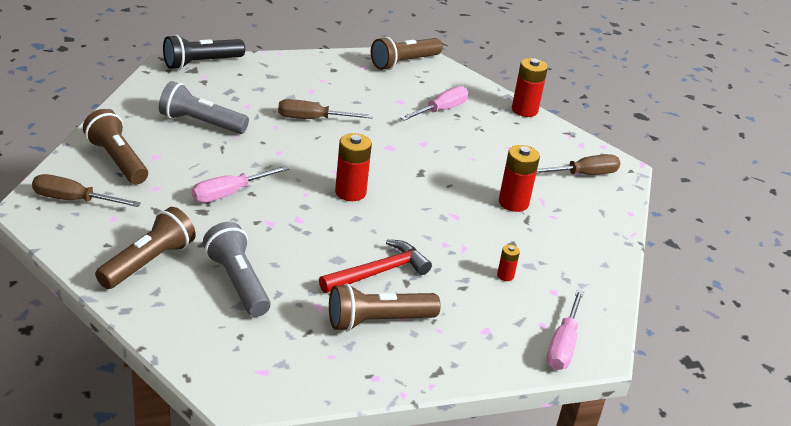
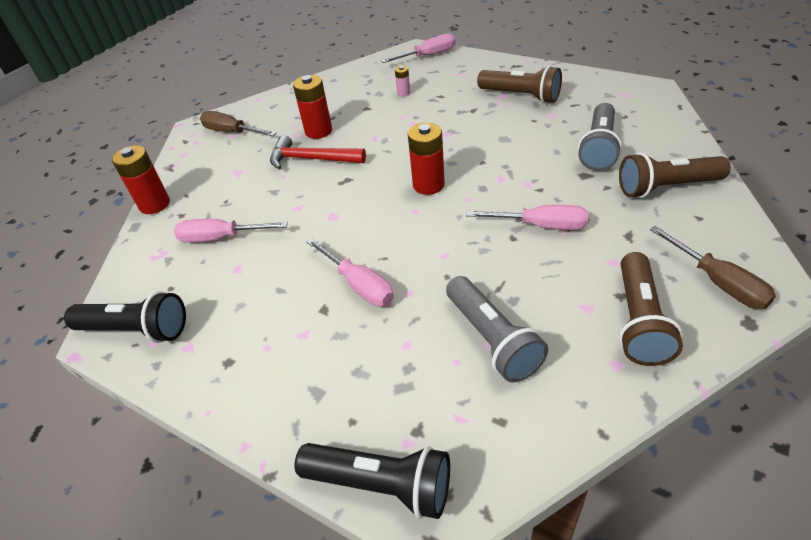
camera: 125 degrees left, 10 degrees up
brown screwdriver [278,99,373,119] -> pink screwdriver [306,238,394,306]
red hammer [319,240,432,293] -> red hammer moved to [270,135,366,169]
brown flashlight [371,37,443,70] -> black flashlight [64,291,186,343]
red battery [497,245,520,281] -> pink battery [395,66,410,96]

